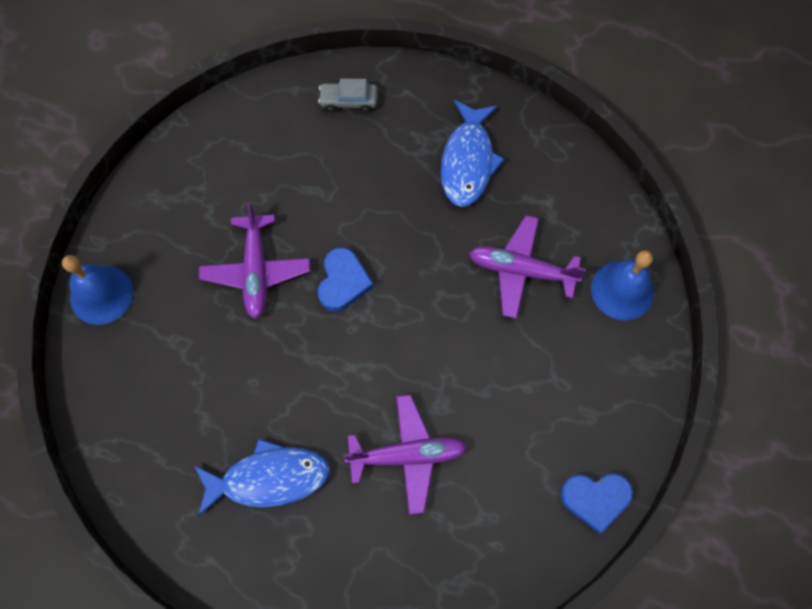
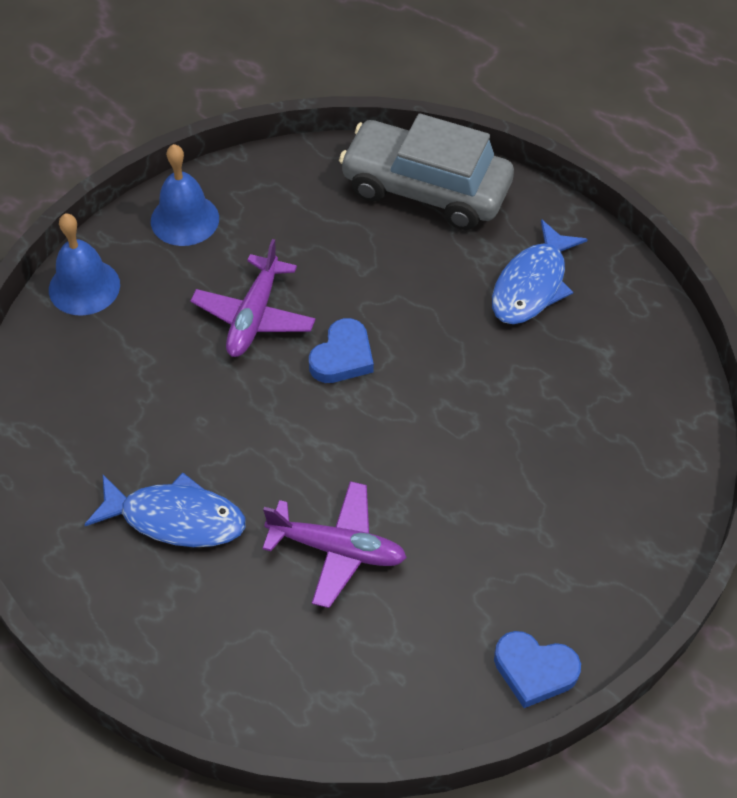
camera: 20 degrees right, 15 degrees down
grey car [318,79,377,113] -> grey car [339,113,514,230], size x2.49
purple plane [469,215,586,319] -> none
blue bell [591,250,654,320] -> blue bell moved to [151,144,219,246]

